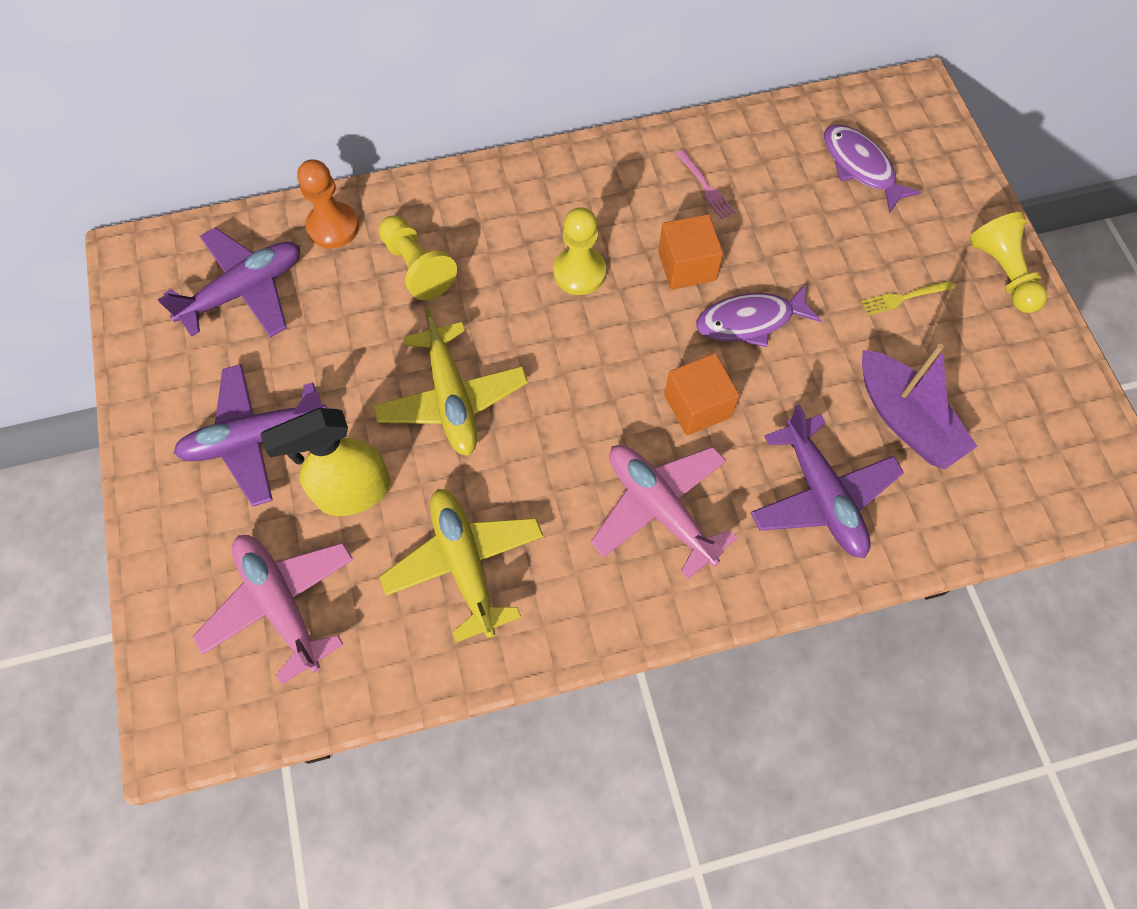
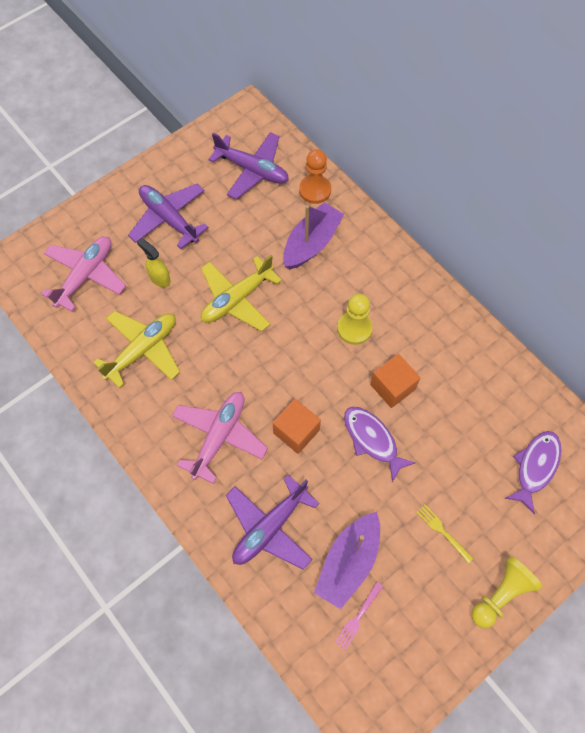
camera: 65 degrees right, 0 degrees up
yellow spray bottle [261,408,391,516] -> yellow spray bottle [137,238,171,287], size x0.58
yellow pawn [379,216,457,300] -> purple boat [283,202,344,269]
pink fork [676,150,735,219] -> pink fork moved to [335,582,383,650]

